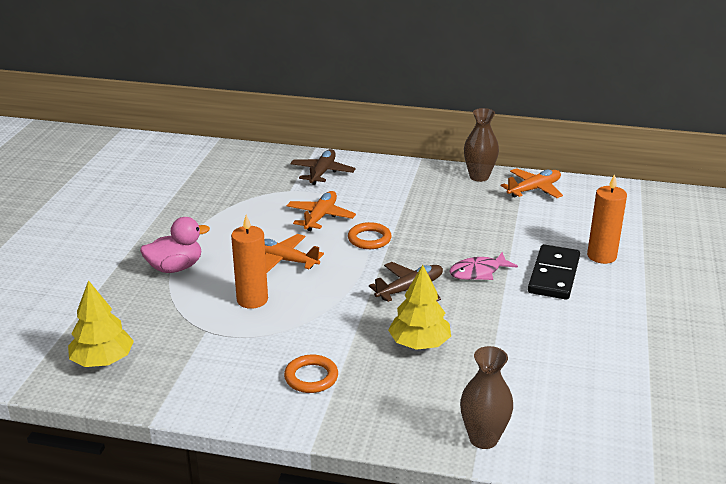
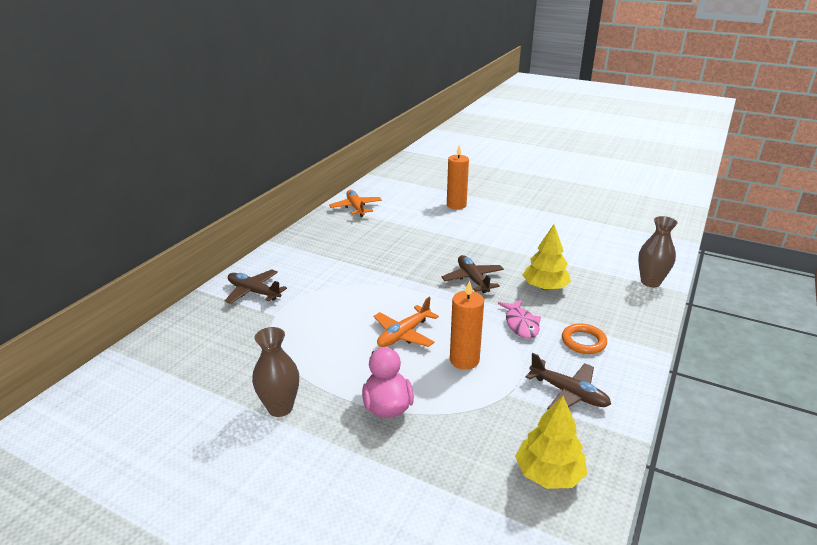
camera: 75 degrees left, 0 degrees up
orange plane [287,191,356,231] -> none
orange ring [348,222,392,249] -> none
pink fish [449,252,518,280] -> pink fish moved to [498,300,541,339]
brown vase [464,108,499,182] -> brown vase moved to [252,327,299,417]
black domino [528,244,580,300] -> none
none -> brown plane [525,353,611,410]

